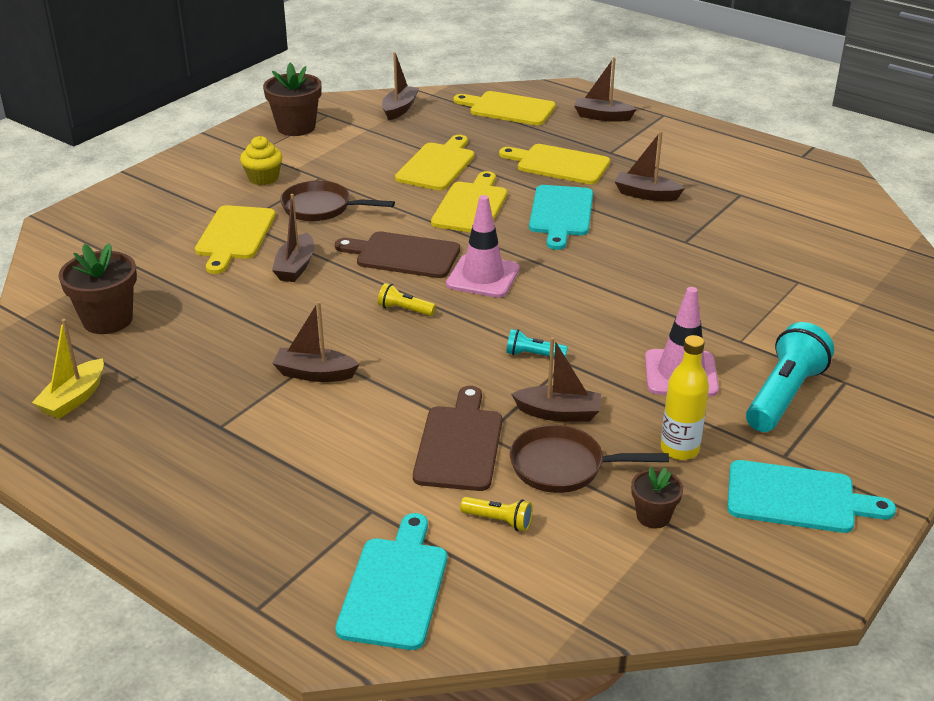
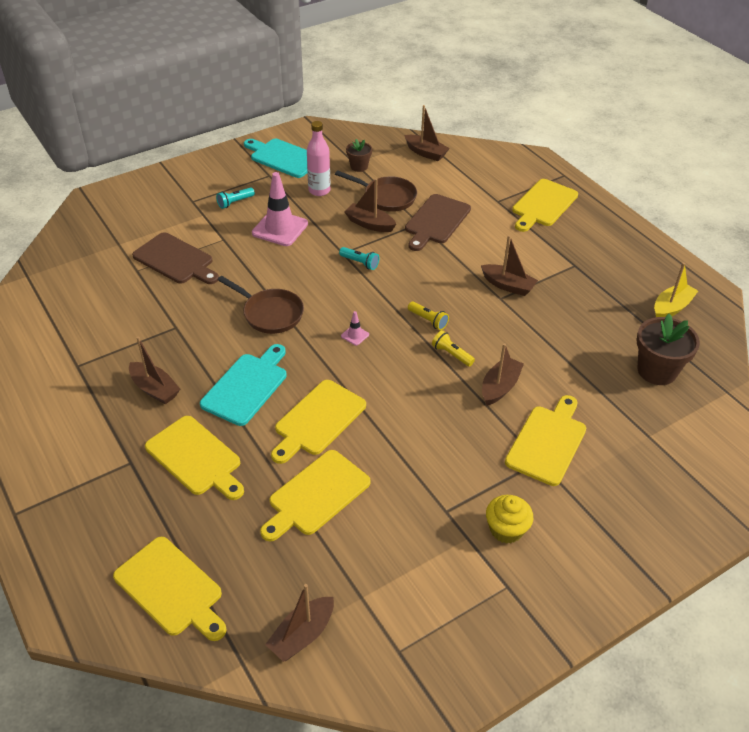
camera: 160 degrees left, 10 degrees up
brown flower pot [263,63,322,136] -> none
brown pan [280,181,395,221] -> brown pan moved to [218,276,304,334]
brown cutting board [335,232,460,278] -> brown cutting board moved to [132,232,219,284]
turquoise cutting board [335,513,447,650] -> none
pink traffic cone [446,195,520,298] -> pink traffic cone [341,311,369,346], size x0.43
yellow flashlight [460,497,533,531] -> yellow flashlight moved to [432,330,475,367]
brown boat [574,57,637,122] -> brown boat moved to [404,105,450,161]
yellow bottle [661,335,709,460] -> pink bottle [307,121,331,196]
turquoise flashlight [746,322,834,432] -> turquoise flashlight [216,187,255,209], size x0.48
none -> yellow cutting board [512,179,578,232]

